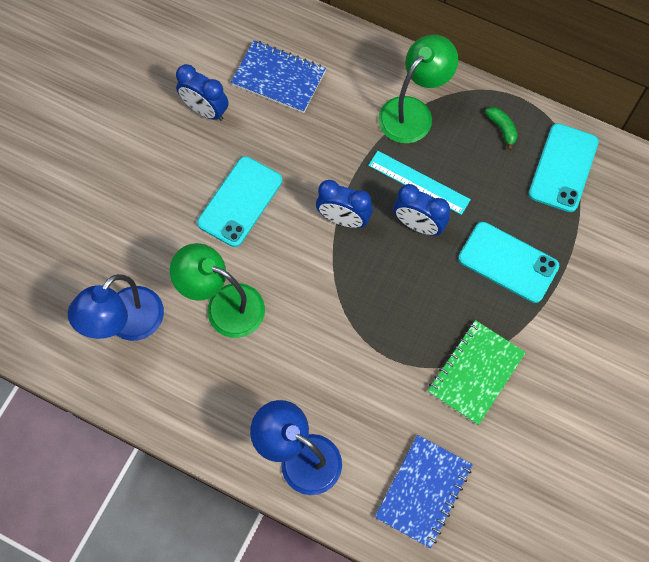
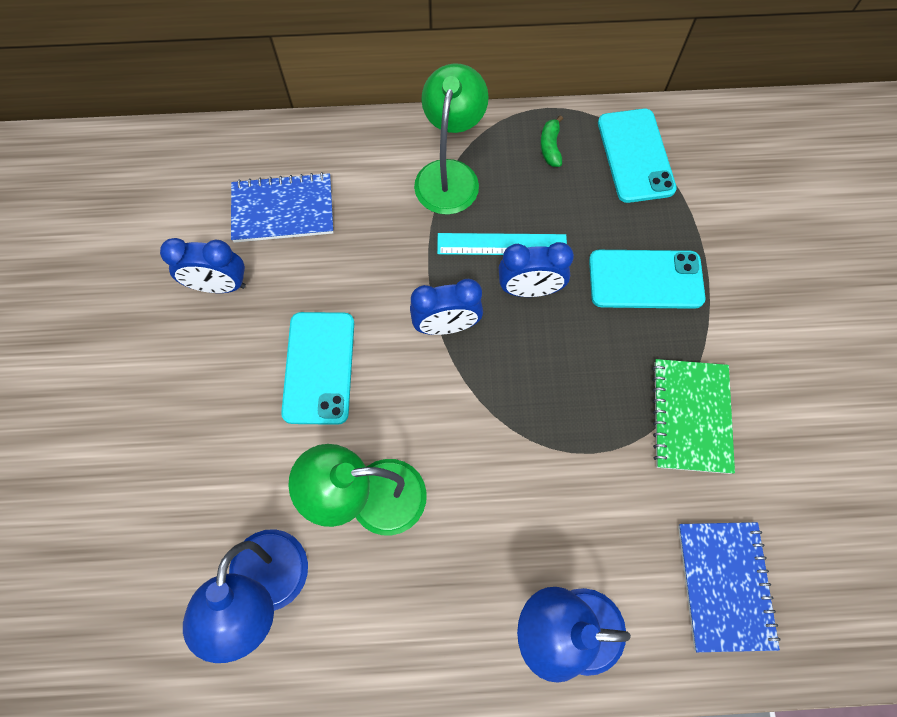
camera: 30 degrees left, 0 degrees up
green banana [485,107,518,151] -> green banana turned 120 degrees counterclockwise [540,115,563,167]

